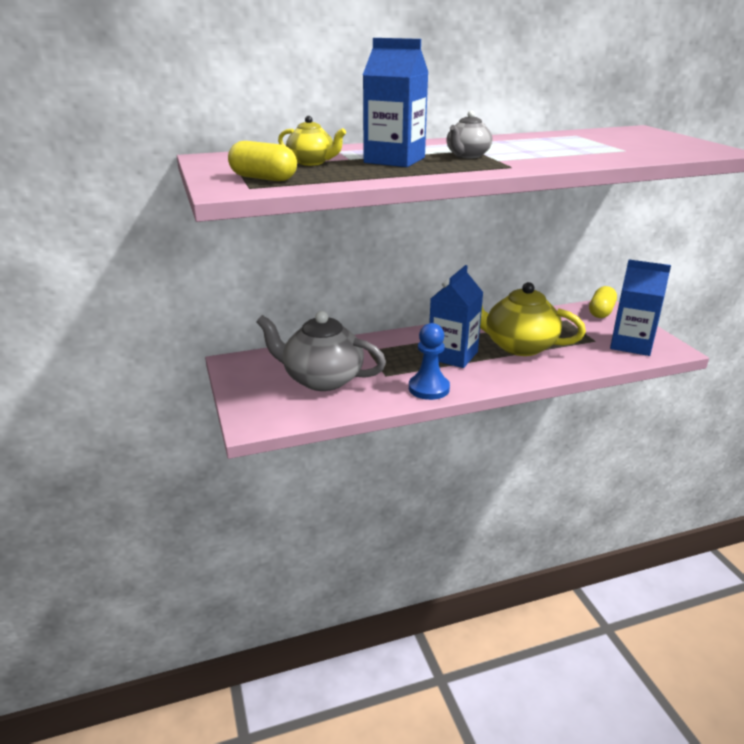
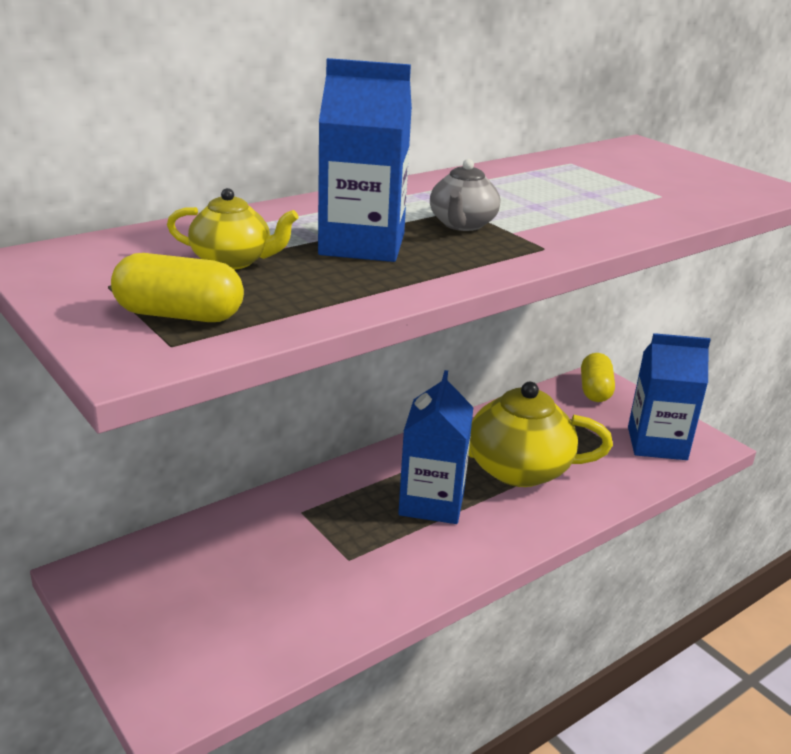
camera: 20 degrees left, 0 degrees up
grey teapot [256,311,386,391] -> none
blue pawn [409,323,450,400] -> none

